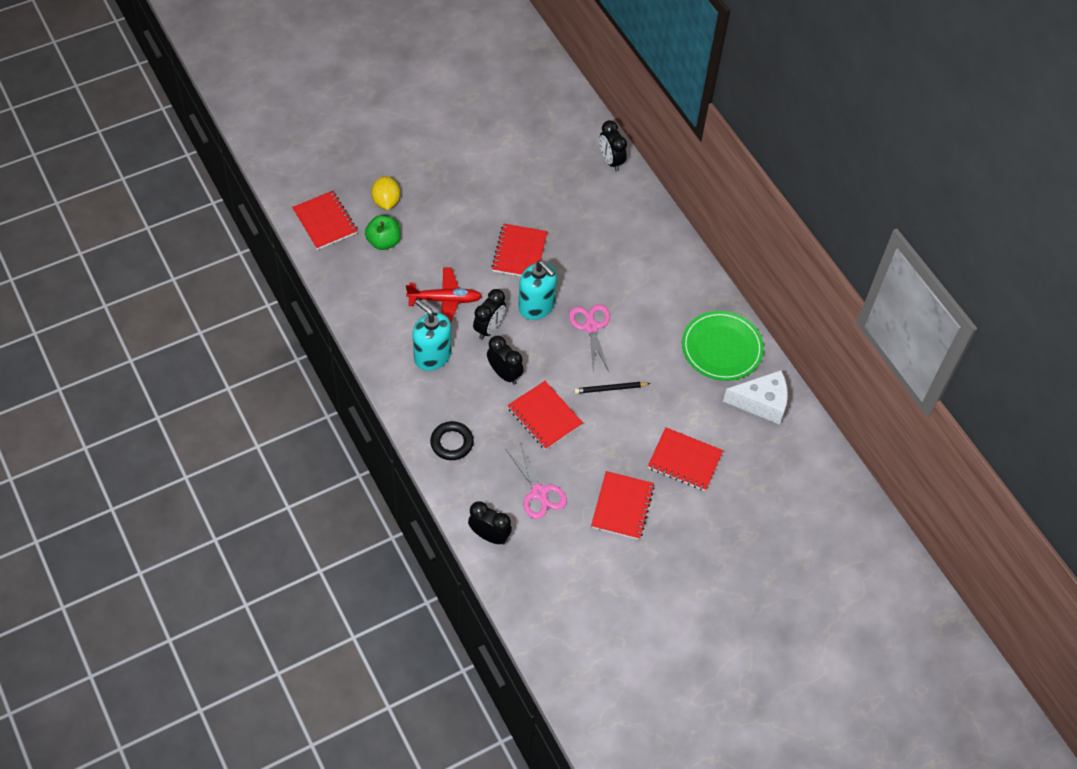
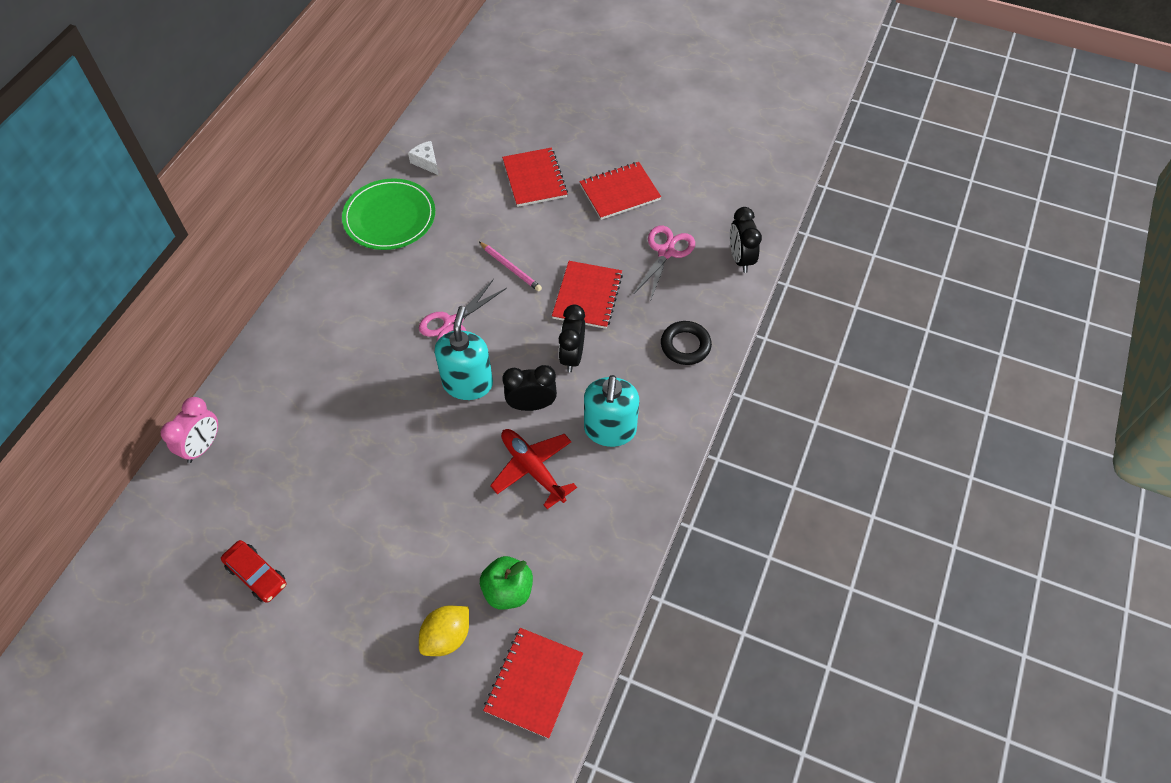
camera: 125 degrees left, 0 degrees up
red notebook [492,224,548,276] -> none
black pencil [574,382,651,394] -> pink pencil [479,242,542,291]
black clock [600,120,627,171] -> pink clock [160,397,218,463]
white cheese [723,370,788,425] -> white cheese [408,141,439,175], size x0.53
none -> red car [221,540,286,603]

